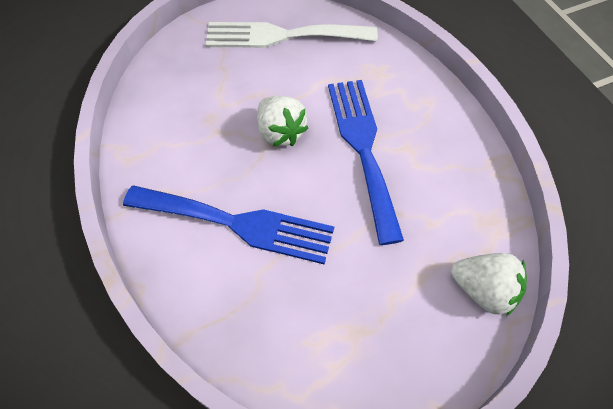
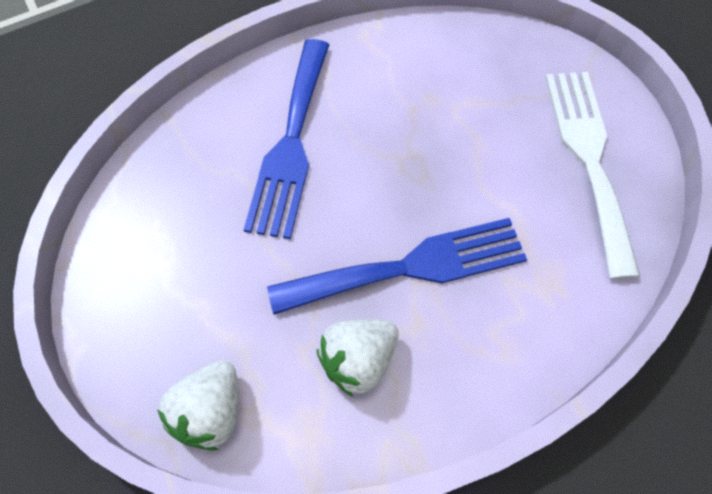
camera: 85 degrees right, 5 degrees up
white strawberry [257,96,308,147] -> white strawberry moved to [317,319,399,397]

